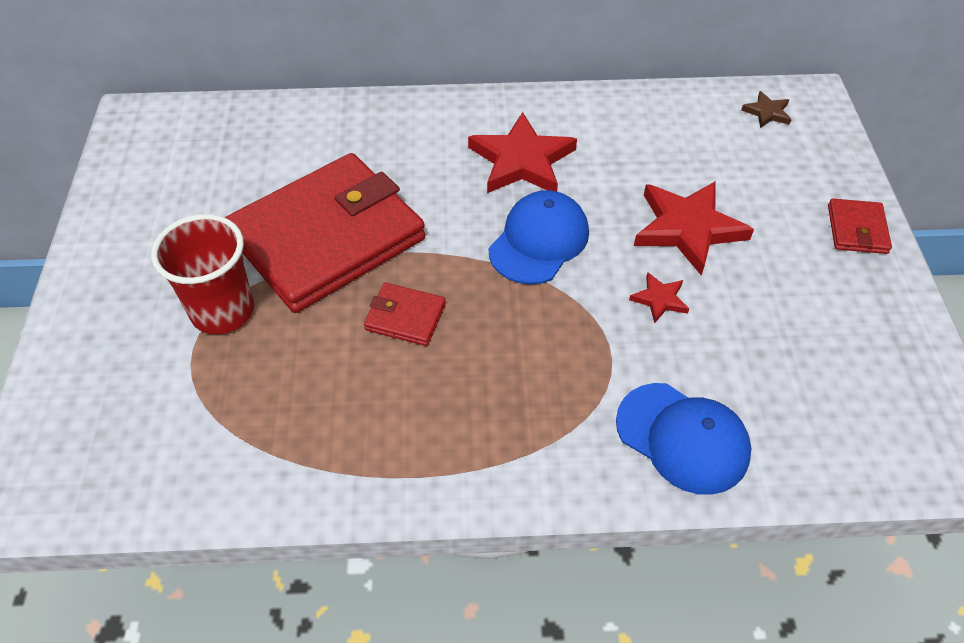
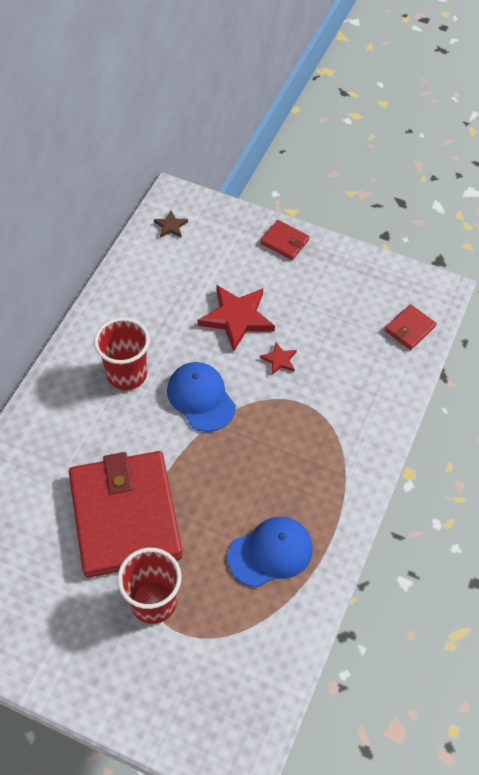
camera: 65 degrees left, 5 degrees up
red wallet [364,283,446,346] -> red wallet moved to [385,304,437,350]
red star [468,112,577,193] -> red cup [94,317,150,390]
blue cap [616,383,751,495] -> blue cap moved to [228,517,313,587]

